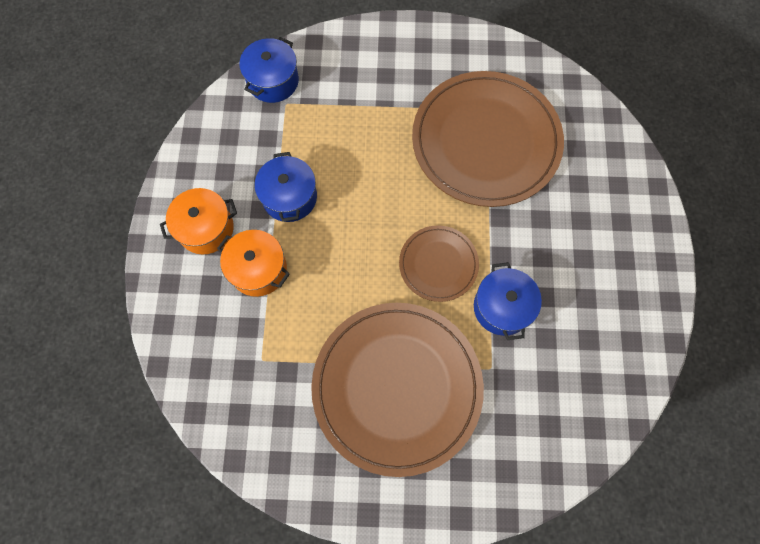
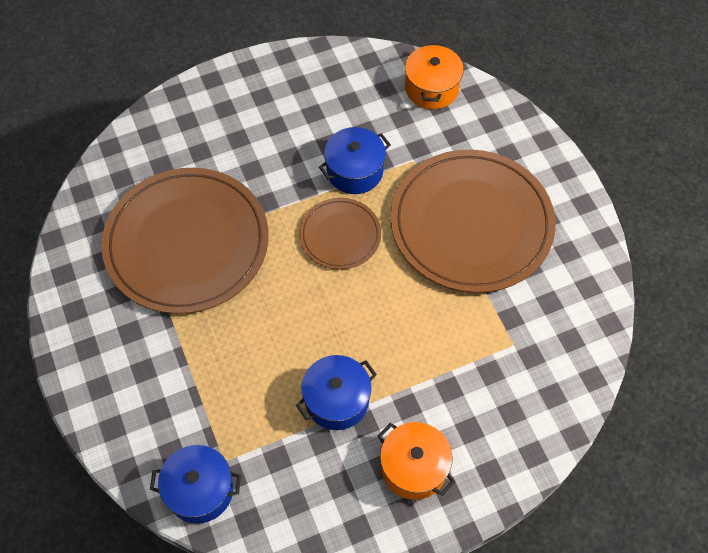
camera: 115 degrees left, 10 degrees down
orange pot [217,230,290,297] -> orange pot moved to [405,43,464,109]

